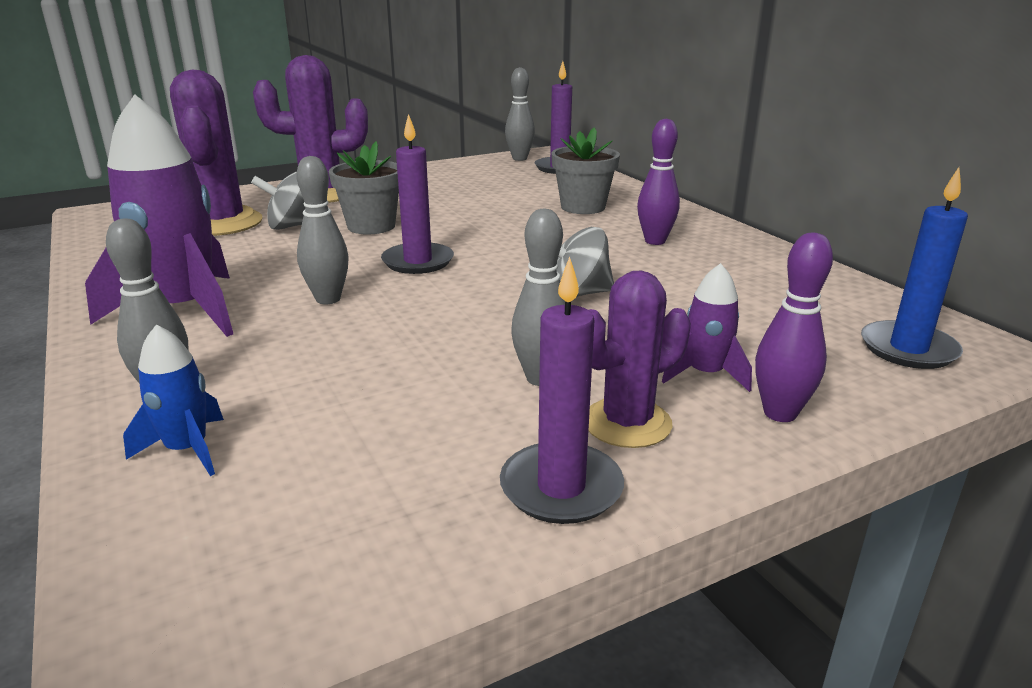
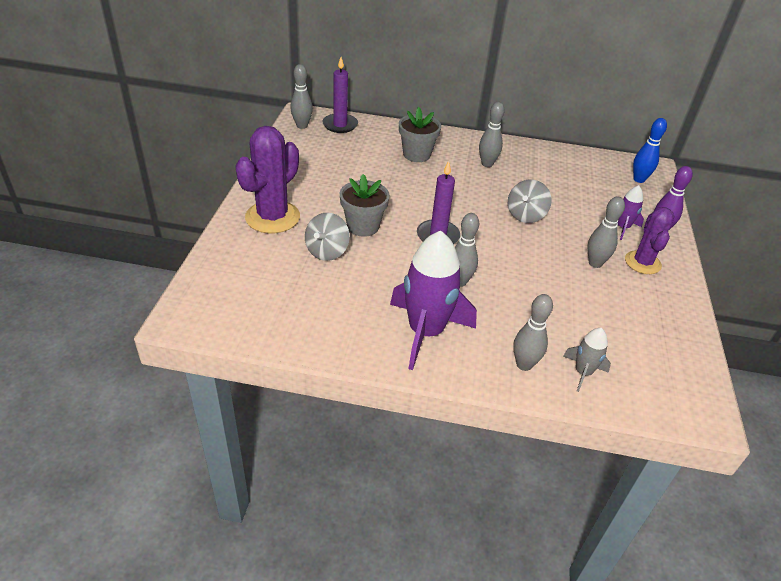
camera: 55 degrees left, 15 degrees up
blue rocket [123,324,224,476] -> grey rocket [563,328,611,392]
purple cactus [170,69,263,236] -> none
purple candle [500,257,624,524] -> none
purple bowling pin [637,118,680,245] -> grey bowling pin [479,102,505,167]
blue candle [861,167,968,369] -> blue bowling pin [633,118,667,183]

